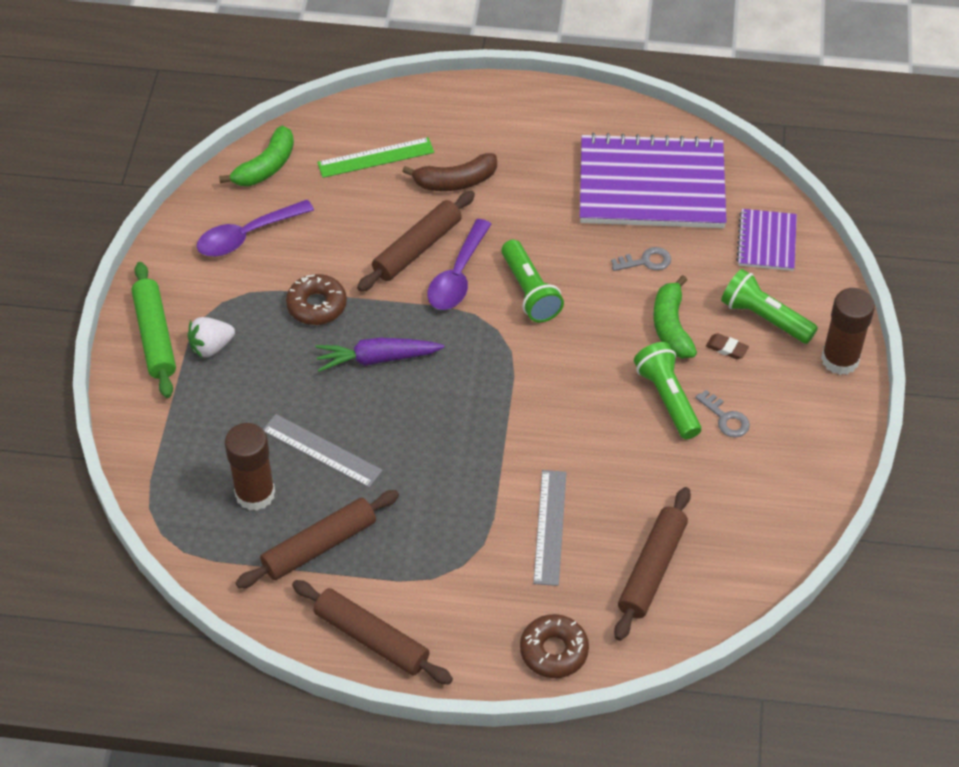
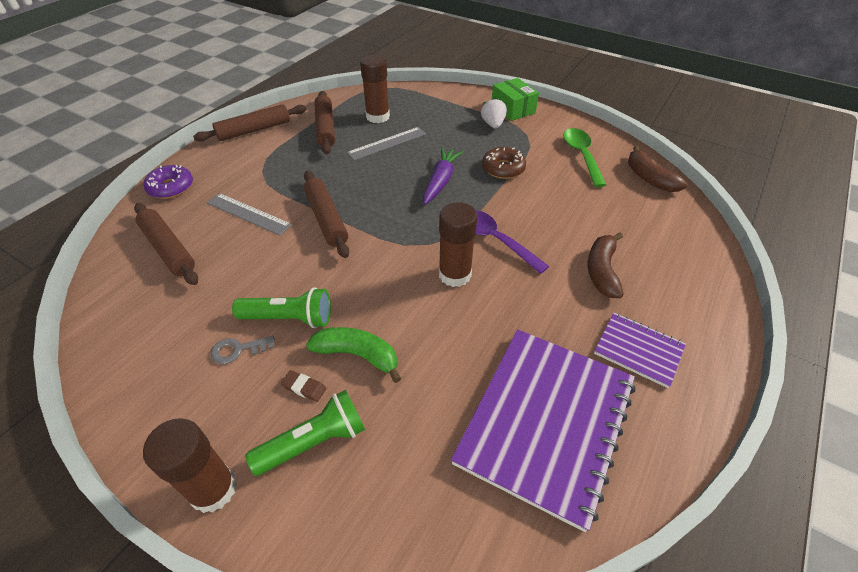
camera: 115 degrees right, 5 degrees down
green rolling pin [132,262,176,398] -> green box [492,78,539,121]
purple spoon [197,200,314,256] -> green spoon [563,128,606,187]
green banana [219,126,294,186] -> brown banana [628,146,688,192]
green ruler [317,137,434,178] -> none
brown rolling pin [357,191,475,292] -> brown rolling pin moved to [304,171,349,258]
green flashlight [501,240,564,322] -> brown glue stick [439,202,478,287]
brown donut [520,614,589,678] -> purple donut [143,165,193,199]
grey key [611,247,671,271] -> none
brown eraser [706,333,749,359] -> brown eraser turned 60 degrees clockwise [281,370,326,402]
purple notebook [736,209,797,271] -> purple notebook moved to [594,313,686,388]

